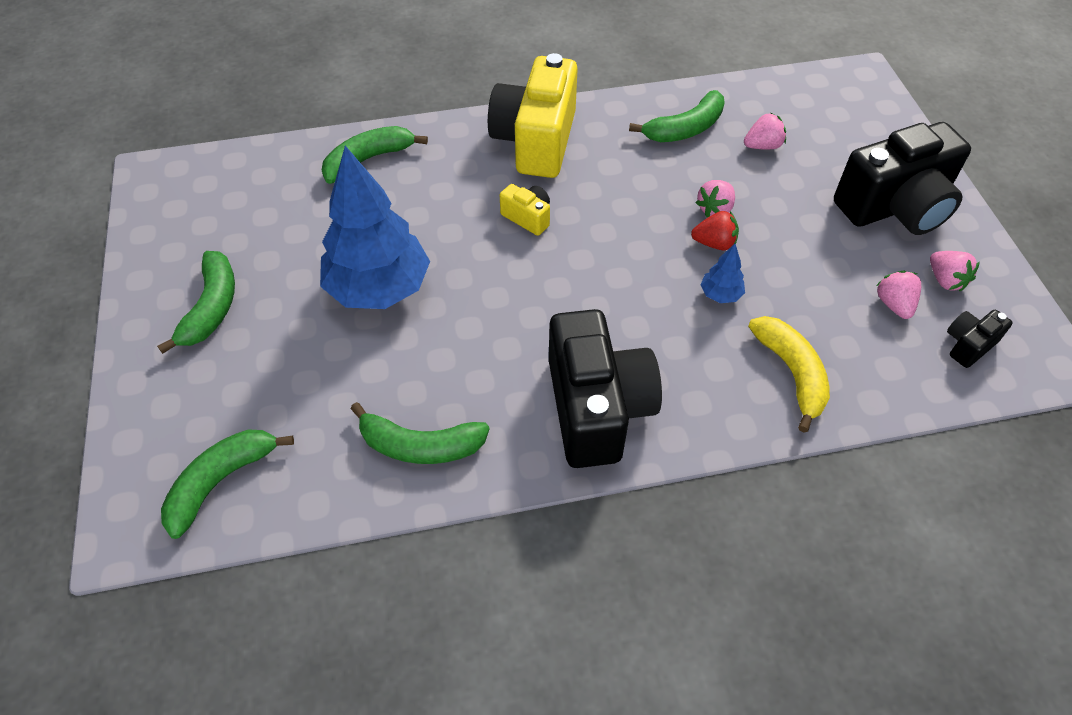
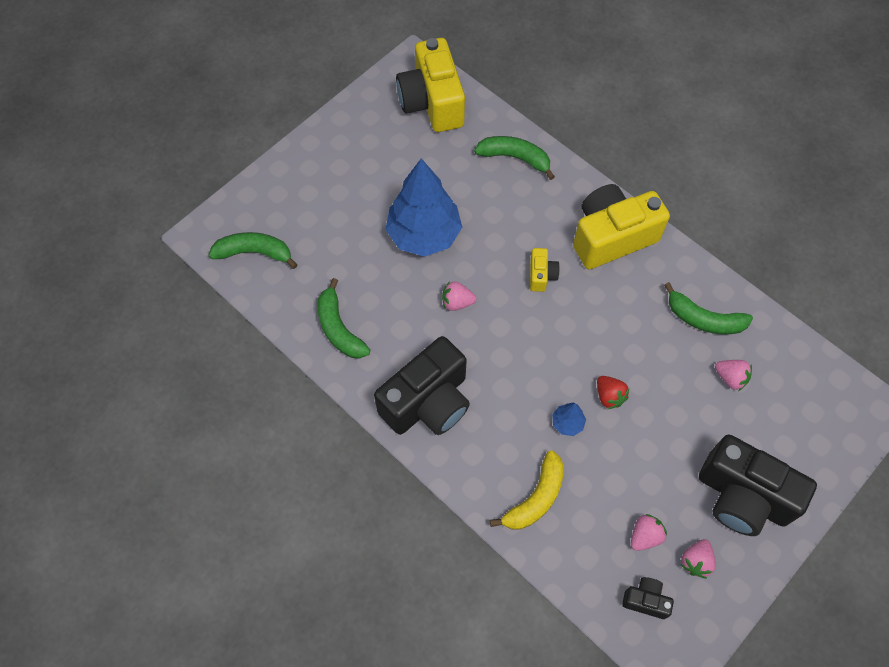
camera: 55 degrees right, 10 degrees up
green banana [157,251,235,354] -> none
pink strawberry [696,180,735,217] -> pink strawberry moved to [442,281,477,311]
none -> yellow camera [396,38,465,132]

